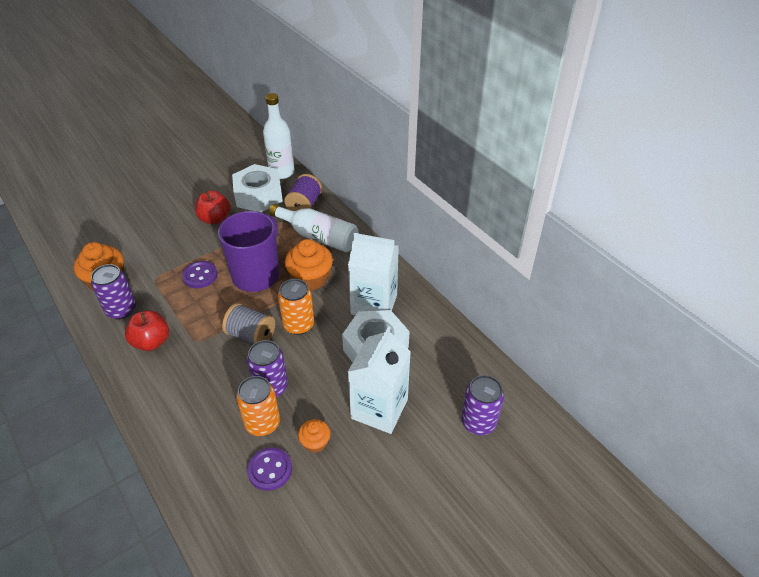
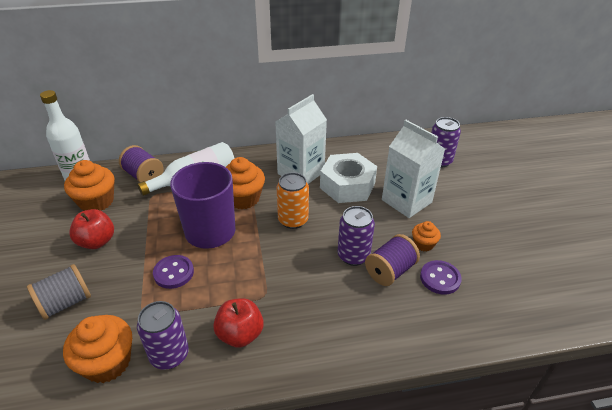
camera: 65 degrees left, 5 degrees down
grey spool [222,303,275,344] -> grey spool moved to [27,264,91,320]
white nut [232,164,283,212] -> orange cupcake [64,160,115,211]
orange can [236,376,280,436] -> purple spool [365,234,420,286]

